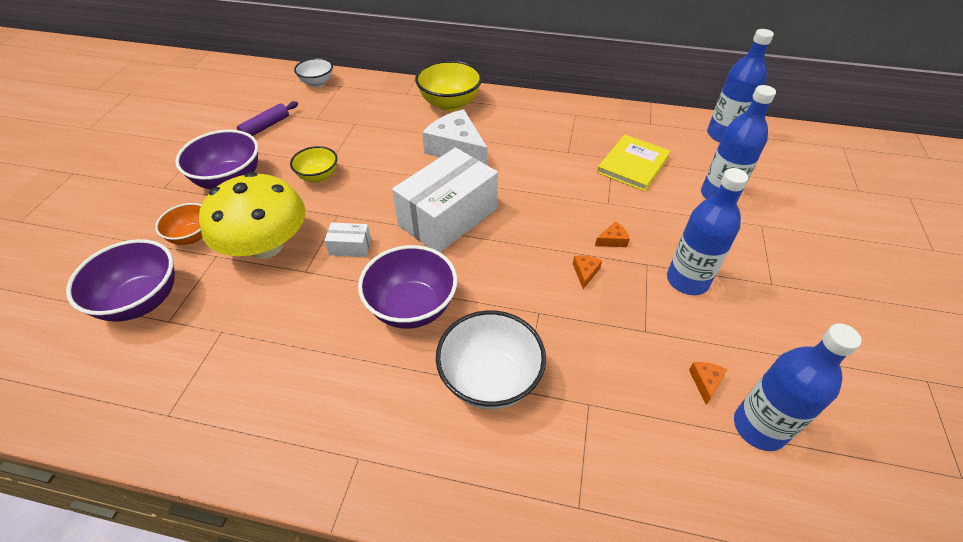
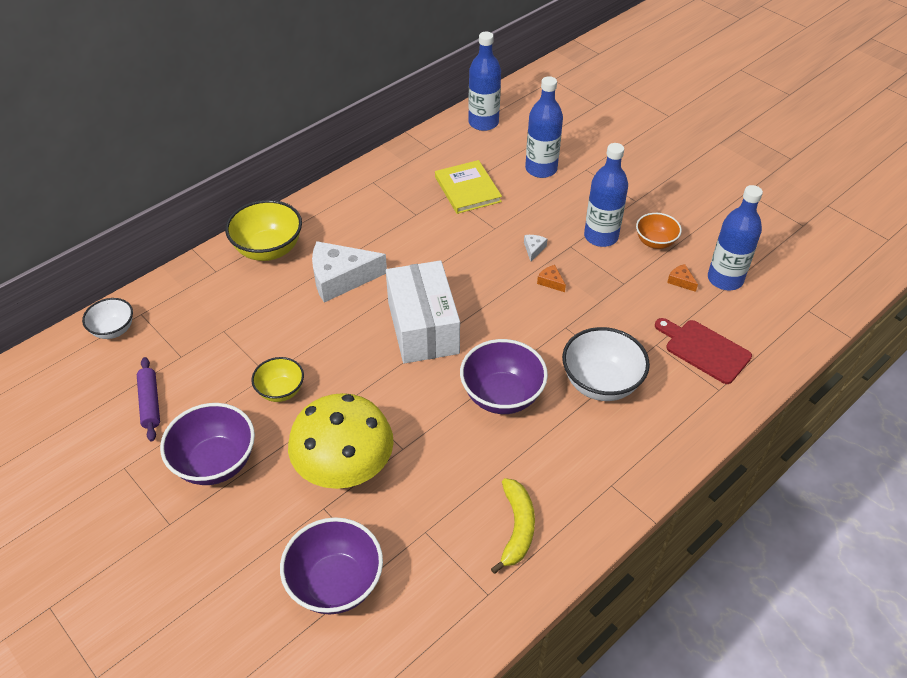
camera: 55 degrees left, 0 degrees up
orange bowl [155,203,202,245] -> orange bowl moved to [636,213,682,249]
white box [324,222,371,257] -> none
orange cheese [595,221,630,247] -> white cheese [524,235,547,261]
none -> yellow banana [491,478,535,574]
none -> red cutting board [655,318,752,384]

